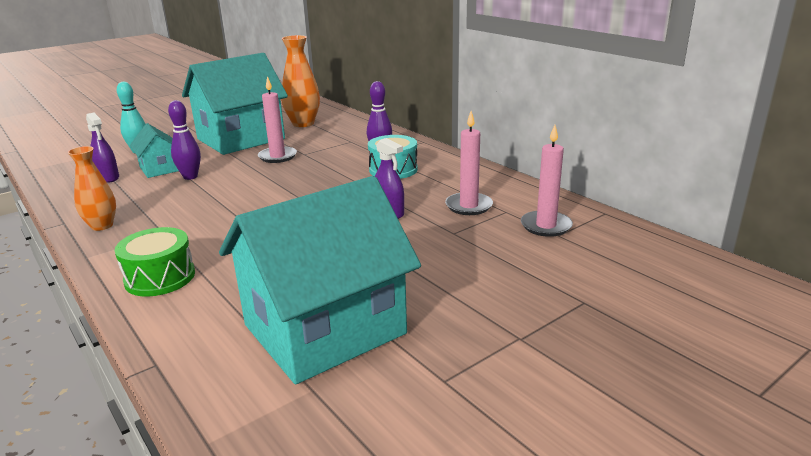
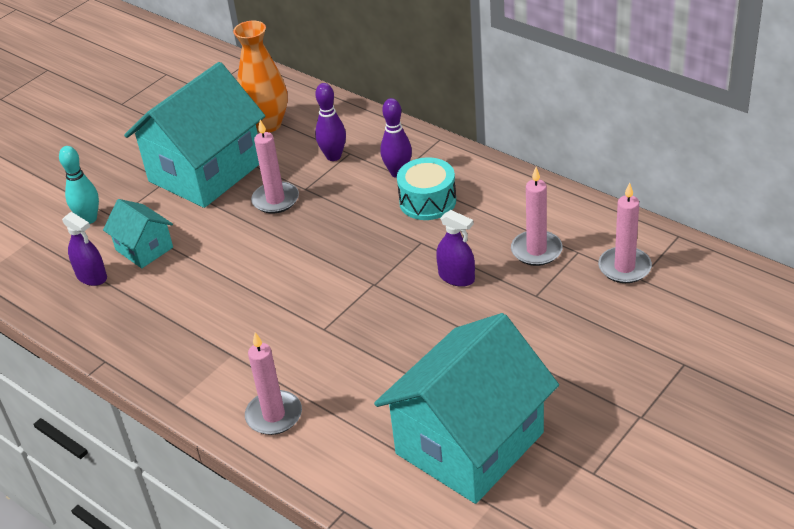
camera: 10 degrees left, 15 degrees up
orange vase [67,146,116,231] -> none
green drum [114,227,195,297] -> pink candle [245,332,302,435]
purple bowling pin [168,100,201,180] -> purple bowling pin moved to [315,83,346,161]

